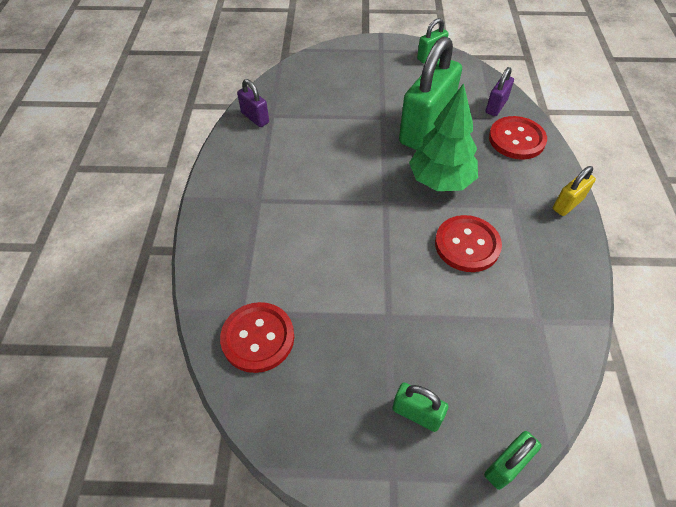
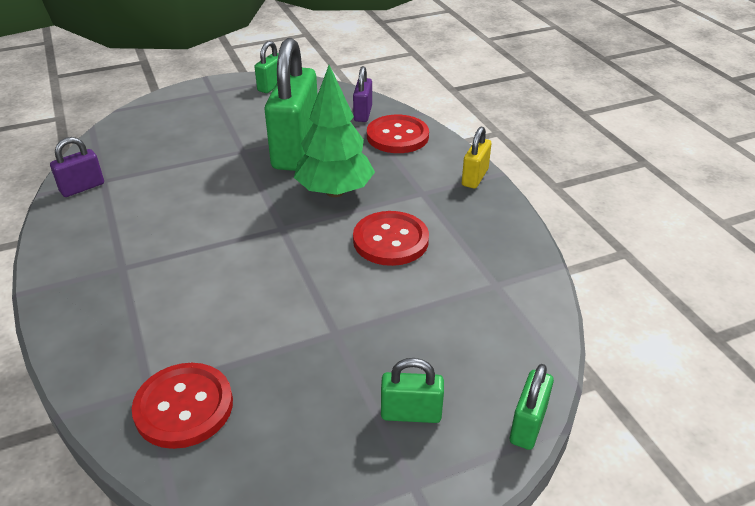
camera: 25 degrees left, 15 degrees down
purple padlock [237,79,269,127] -> purple padlock turned 60 degrees counterclockwise [50,137,104,197]

